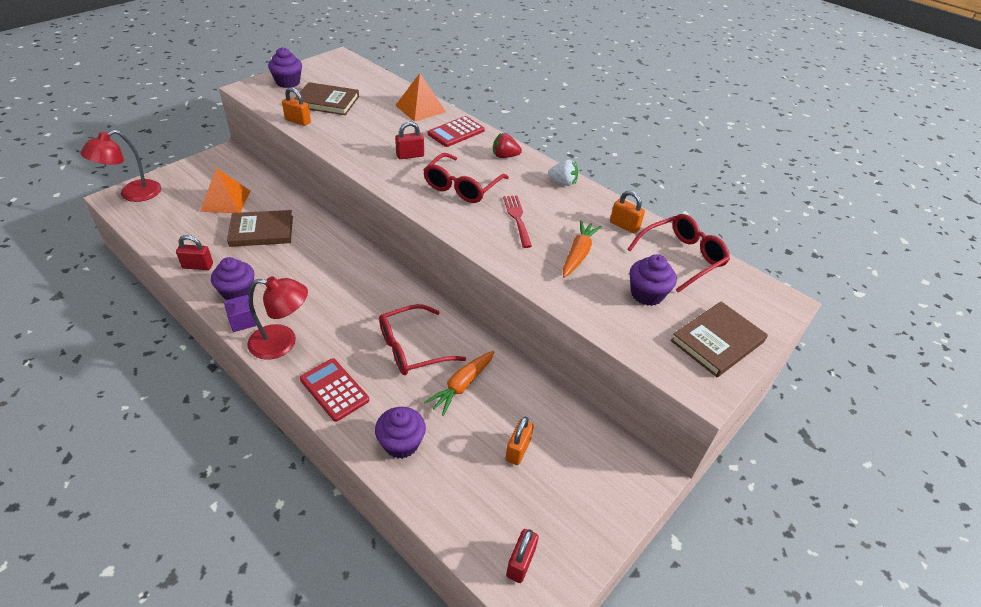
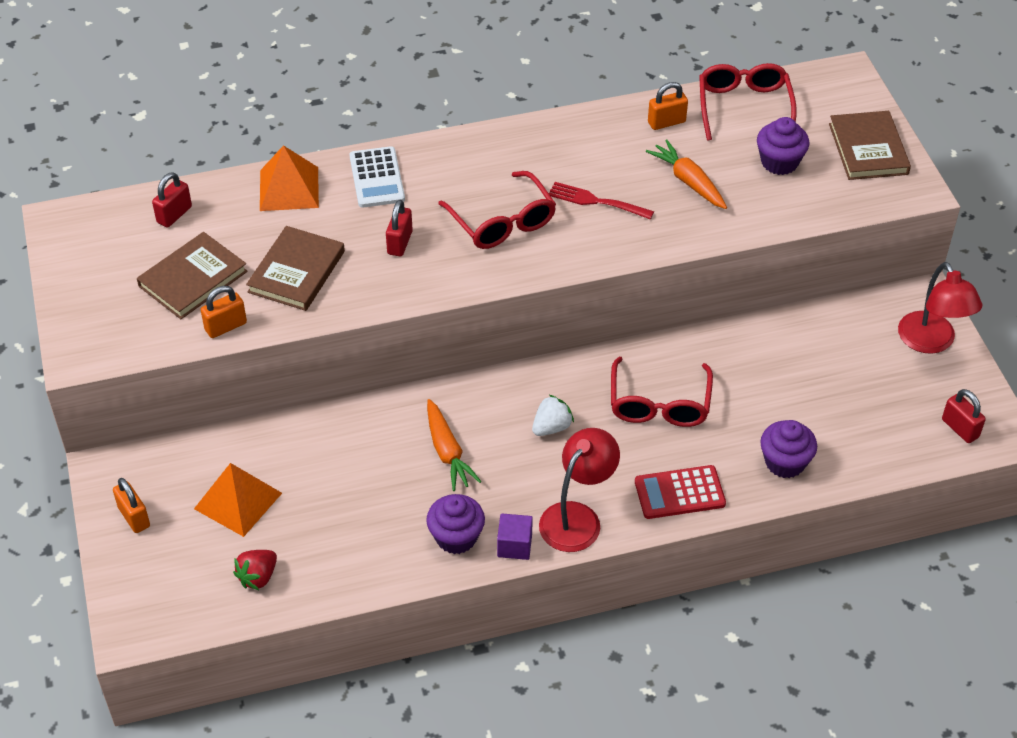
camera: 55 degrees left, 5 degrees up
red lamp [80,130,161,202] -> red lamp moved to [898,262,982,354]
red padlock [176,235,213,270] -> red padlock moved to [152,172,192,228]
brown book [227,210,293,247] -> brown book moved to [246,226,345,311]
purple cupcake [268,47,302,88] -> none
orange carrot [424,351,495,416] -> orange carrot moved to [427,399,482,491]
red calculator [428,116,485,147] -> white calculator [349,146,405,208]
red strawberry [493,133,522,158] -> red strawberry moved to [233,550,277,590]
orange padlock [505,417,534,465] -> orange padlock moved to [113,478,150,533]
white strawberry [548,160,578,186] -> white strawberry moved to [532,395,574,436]

